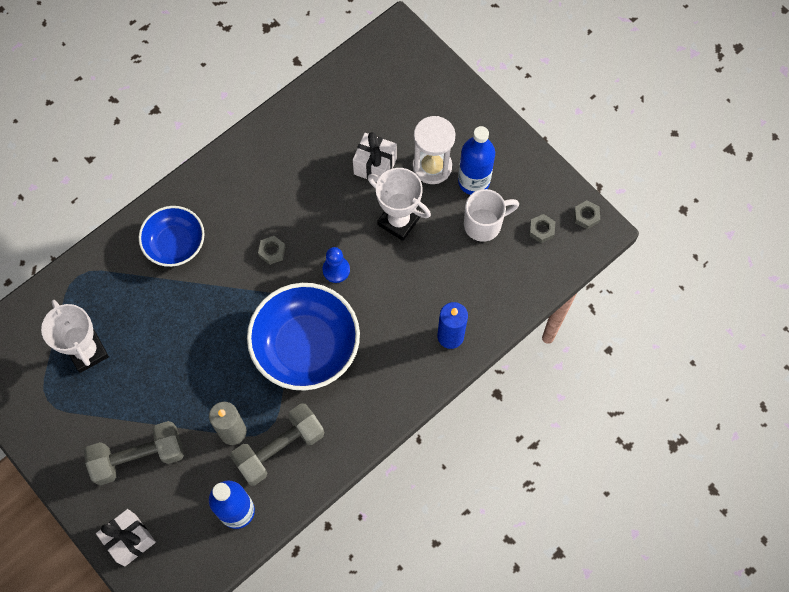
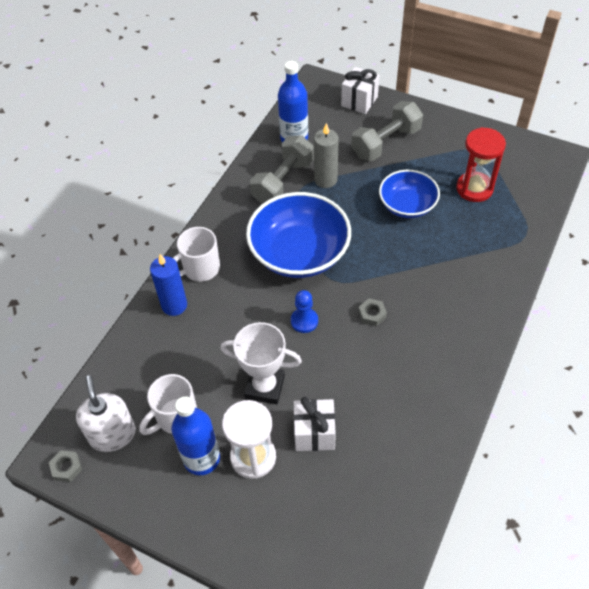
camera: 160 degrees right, 15 degrees down
white trophy [41,300,109,373] -> red hourglass [456,127,506,202]
blue bowl [139,206,205,267] -> blue bowl moved to [379,170,440,218]
grey nut [529,214,555,243] -> white soap dispenser [76,375,136,452]
none -> white mug [173,227,220,282]

